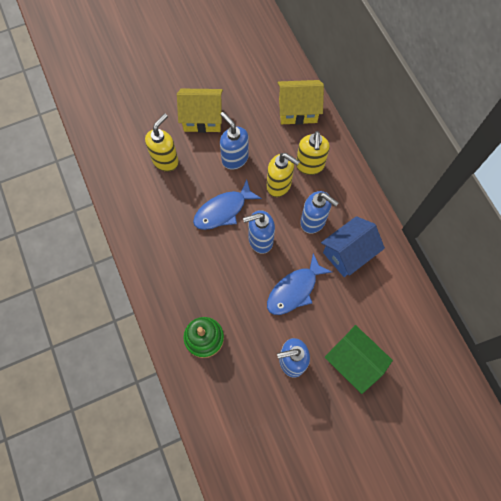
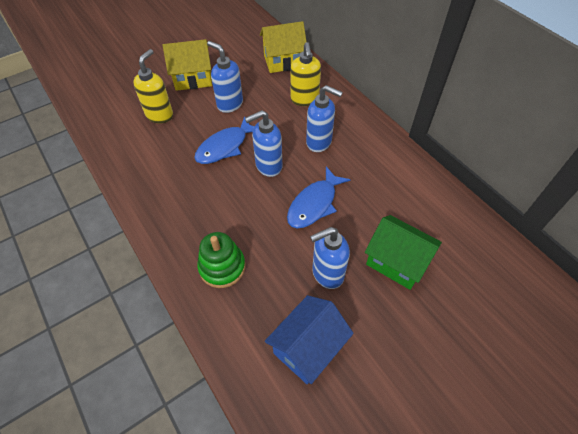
camera: 10 degrees left, 15 degrees down
yellow soap dispenser [267,153,300,197] -> none
blue house [321,216,385,277] -> blue house moved to [265,295,354,385]

